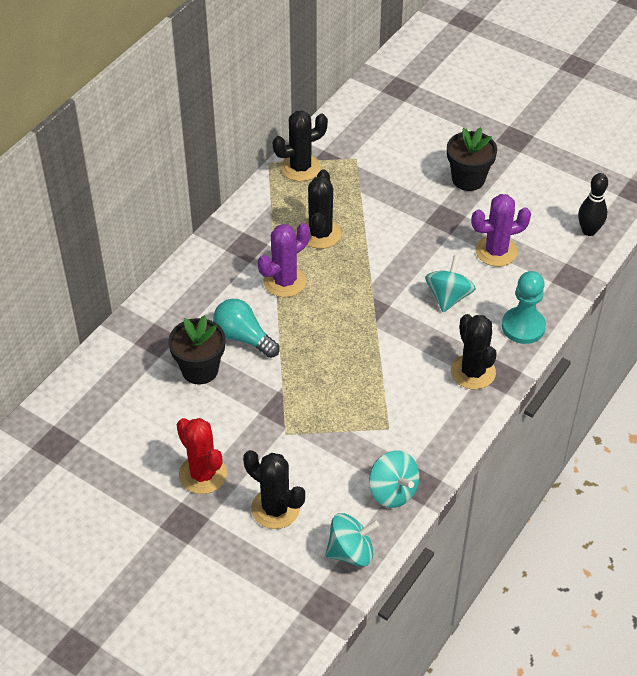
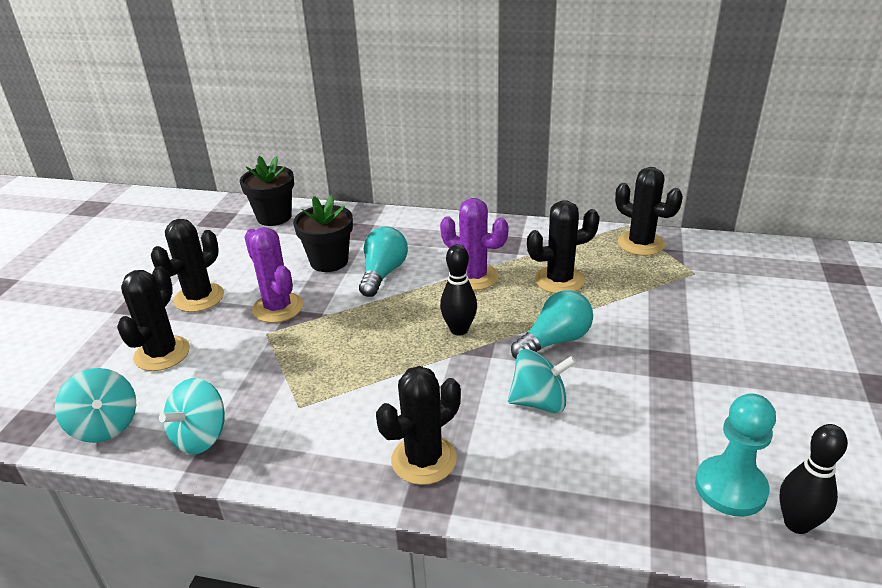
camera: 70 degrees right, 15 degrees down
red cactus [177,418,227,494] -> black cactus [151,219,224,312]
black flower pot [447,127,497,191] -> black flower pot moved to [240,156,294,226]
purple cactus [471,194,531,267] -> purple cactus moved to [245,227,303,323]
turquoise pawn [502,271,546,344] -> turquoise pawn moved to [695,393,776,517]
none -> black bowling pin [440,244,477,336]
none -> turquoise light bulb [511,290,593,359]

